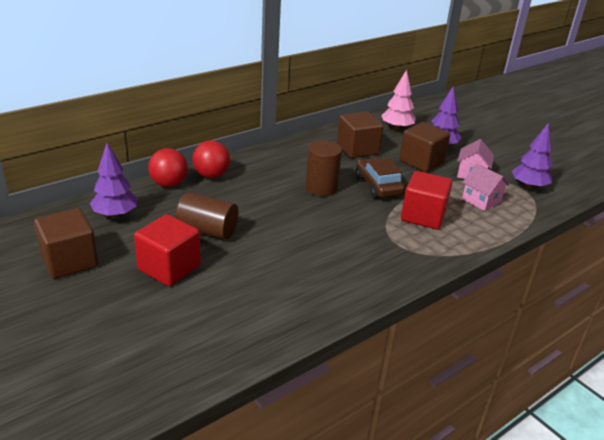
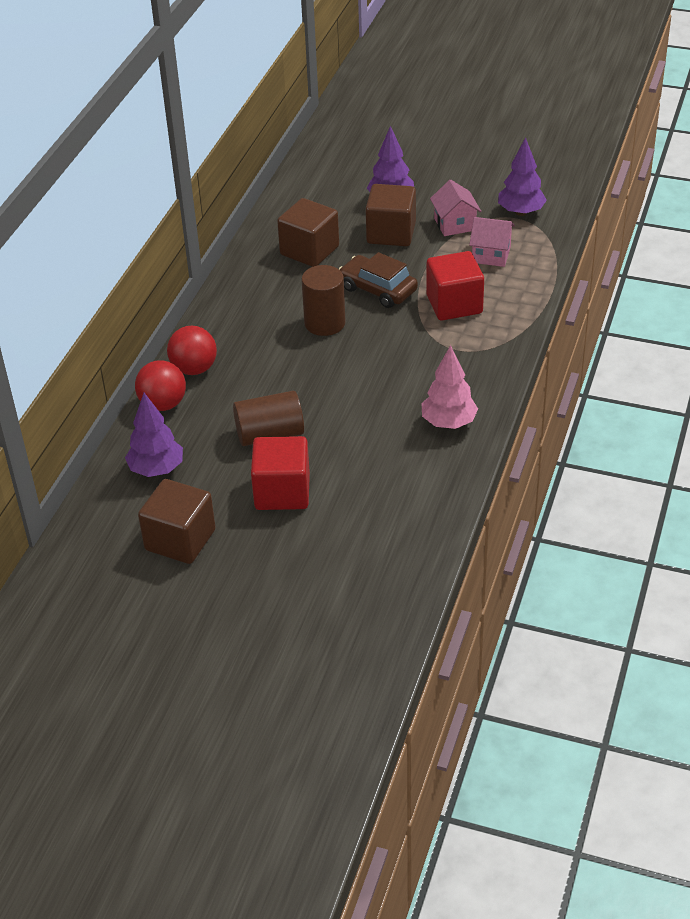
camera: 30 degrees left, 10 degrees up
pink tree [381,69,416,131] -> pink tree moved to [422,345,478,429]

